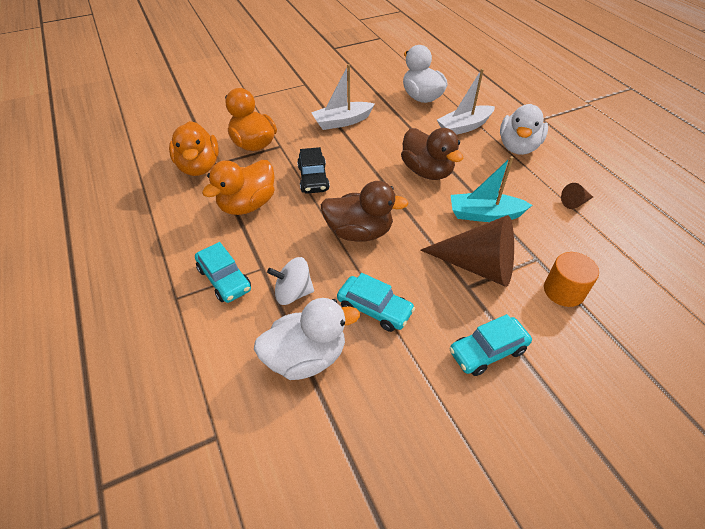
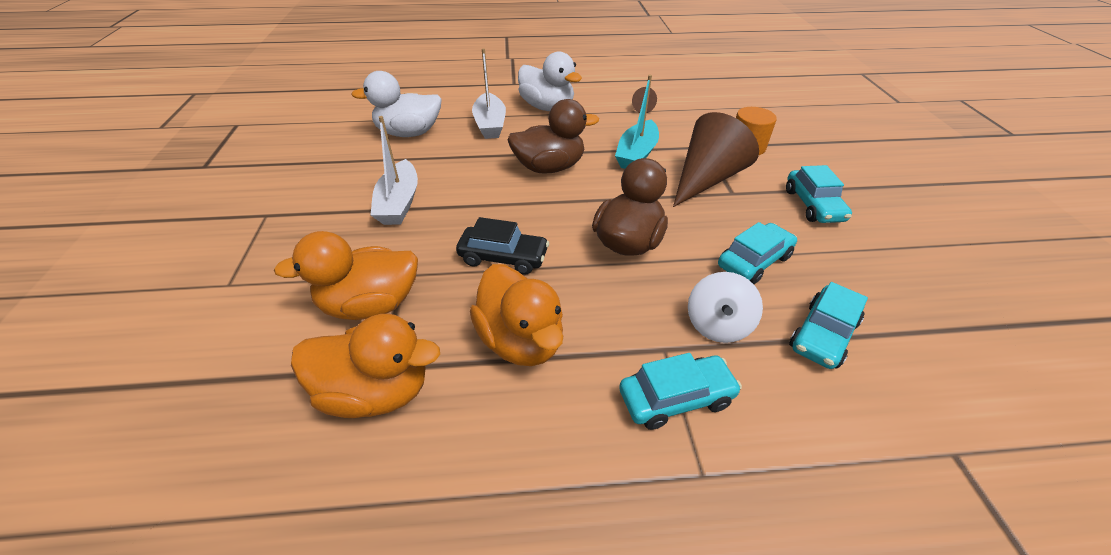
camera: 70 degrees left, 5 degrees down
white duck [254,298,360,380] -> turquoise car [789,282,868,369]

